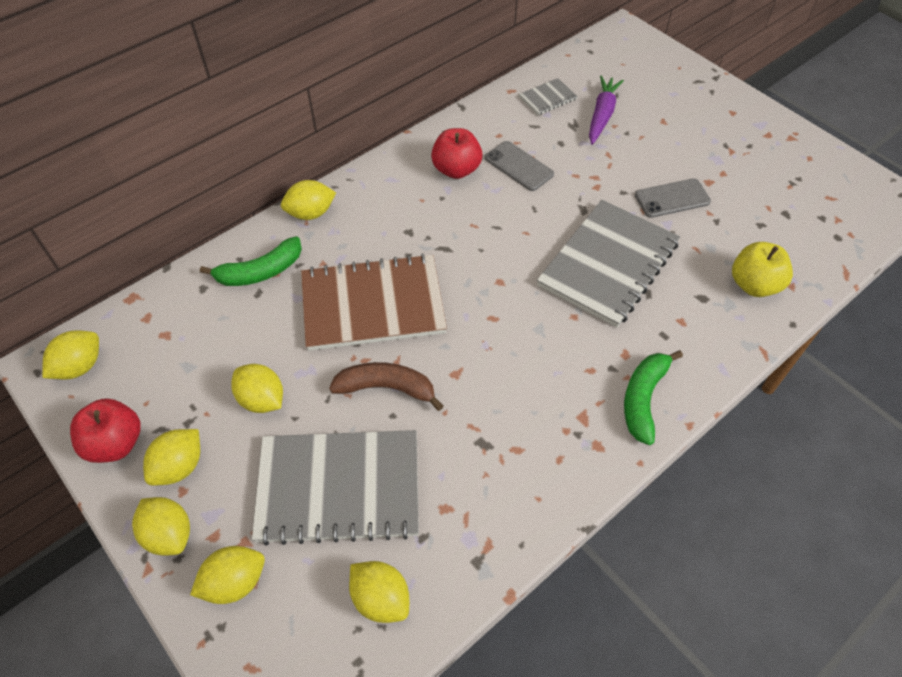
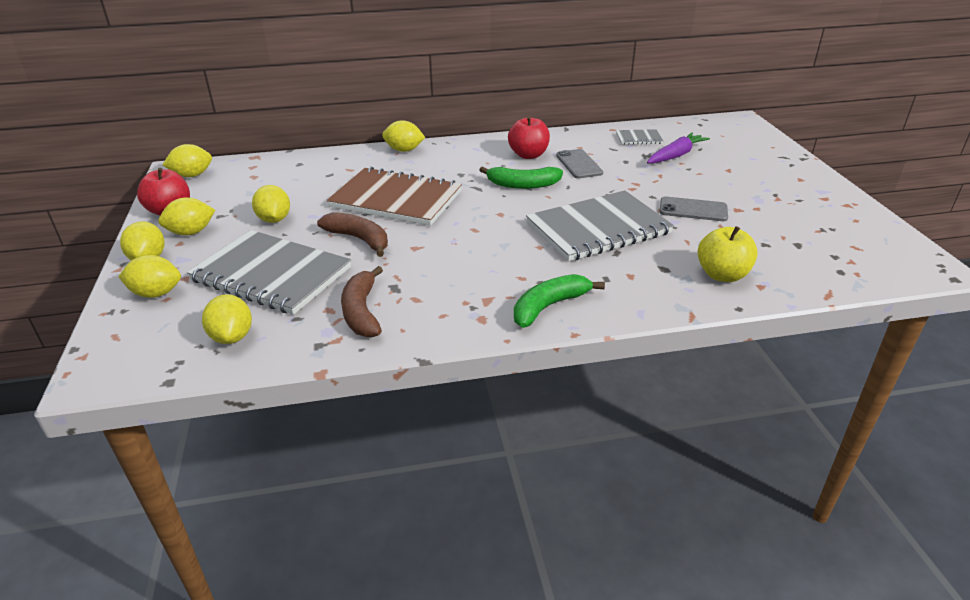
camera: 30 degrees right, 20 degrees down
green banana [200,236,302,286] -> green banana moved to [479,166,563,189]
none -> brown banana [341,266,383,338]

